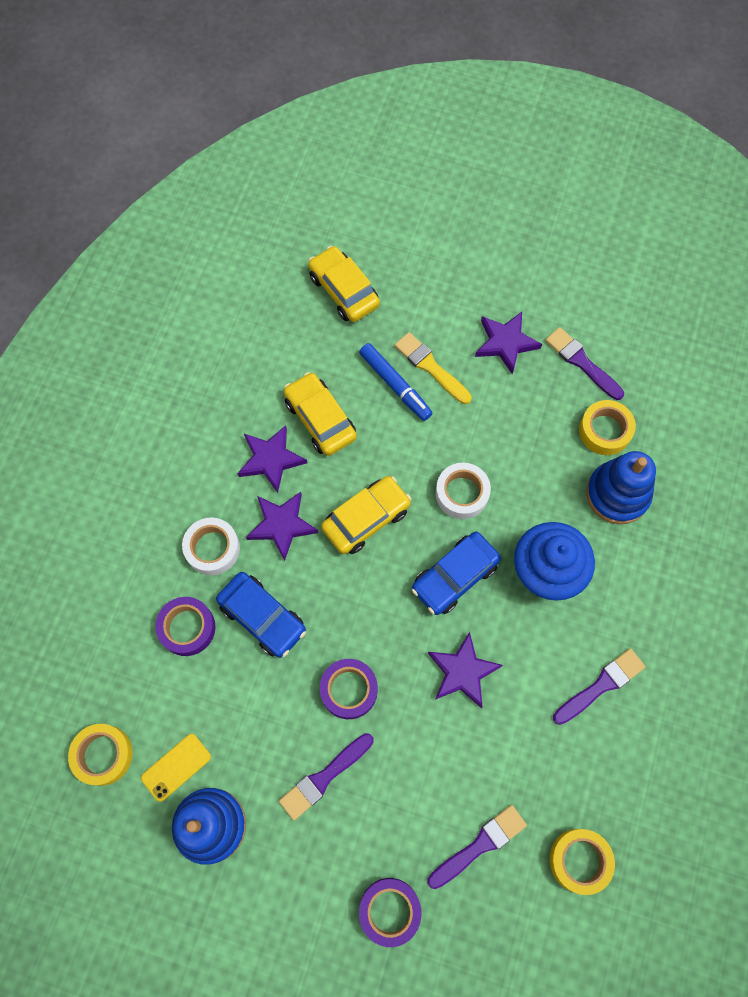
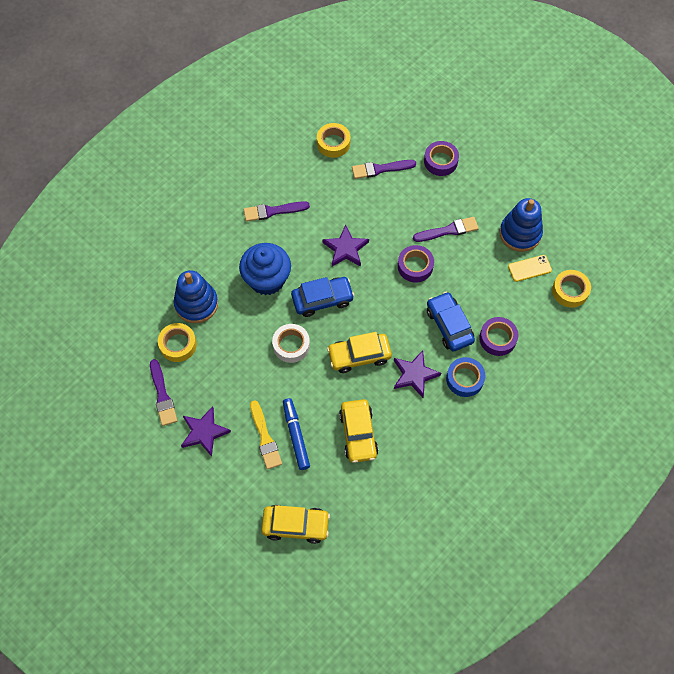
camera: 155 degrees left, 5 degrees down
white tape [182,518,240,575] -> blue tape [446,357,486,397]
purple star [237,425,307,493] -> none
yellow car [308,246,380,322] -> yellow car turned 75 degrees counterclockwise [261,505,330,544]

